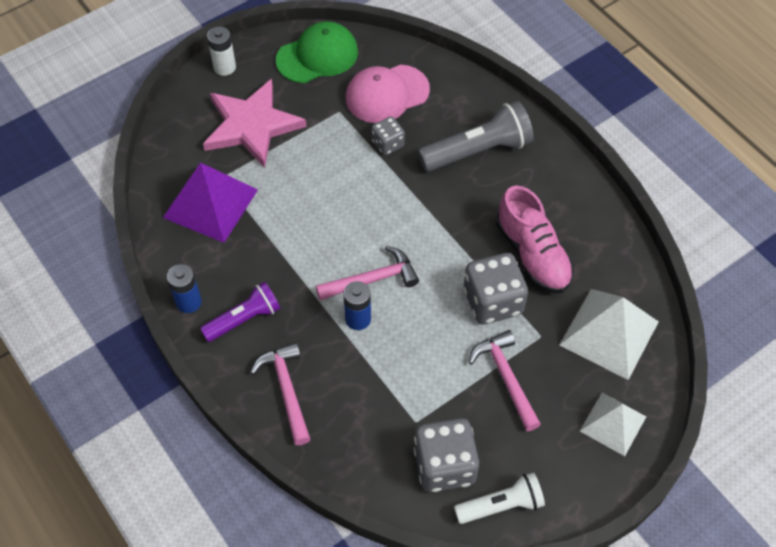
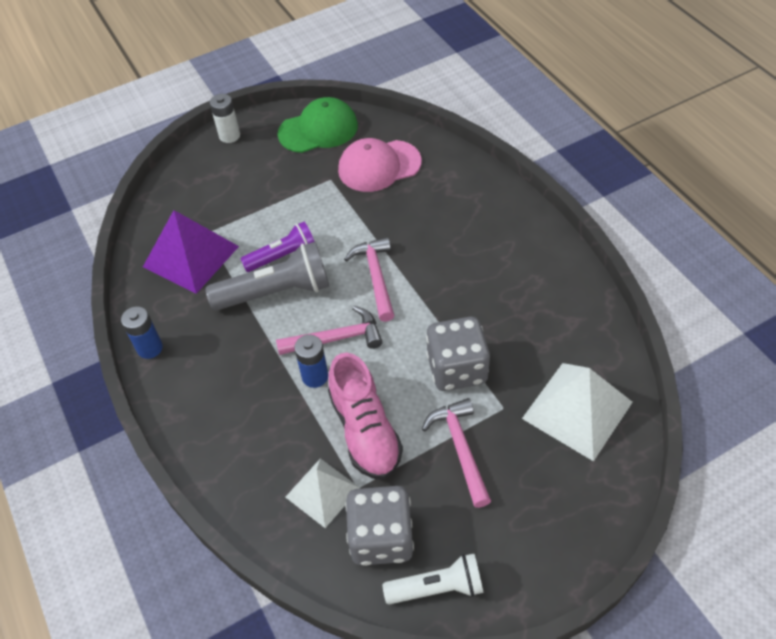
camera: 10 degrees right, 5 degrees down
purple flashlight [200,282,281,342] -> purple flashlight moved to [240,222,315,272]
pink star [203,79,306,168] -> none
pink hammer [250,342,311,445] -> pink hammer moved to [344,237,395,322]
grey dice [372,117,405,155] -> none
grey flashlight [418,101,534,172] -> grey flashlight moved to [205,242,330,311]
pink shoe [496,185,574,293] -> pink shoe moved to [328,353,403,480]
white pyramid [580,393,646,456] -> white pyramid moved to [286,458,360,528]

